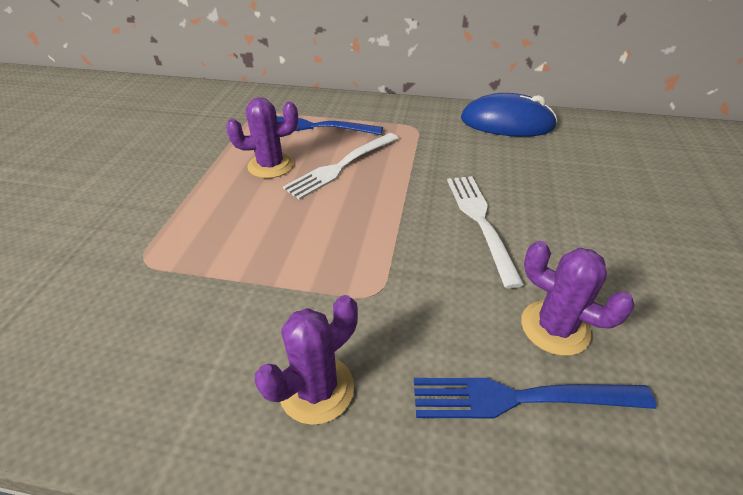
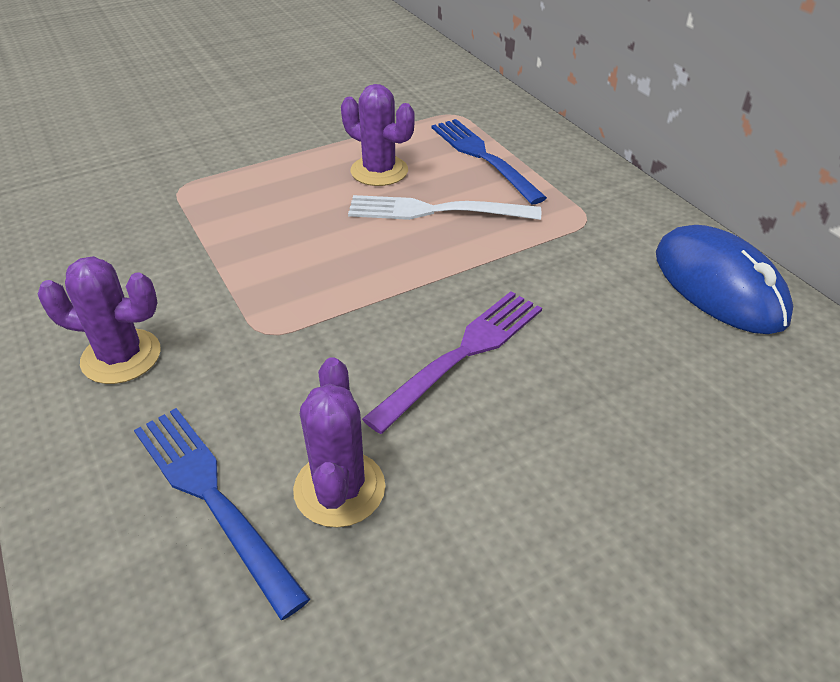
camera: 50 degrees right, 0 degrees up
white fork [447,176,524,289] -> purple fork [362,291,542,434]

